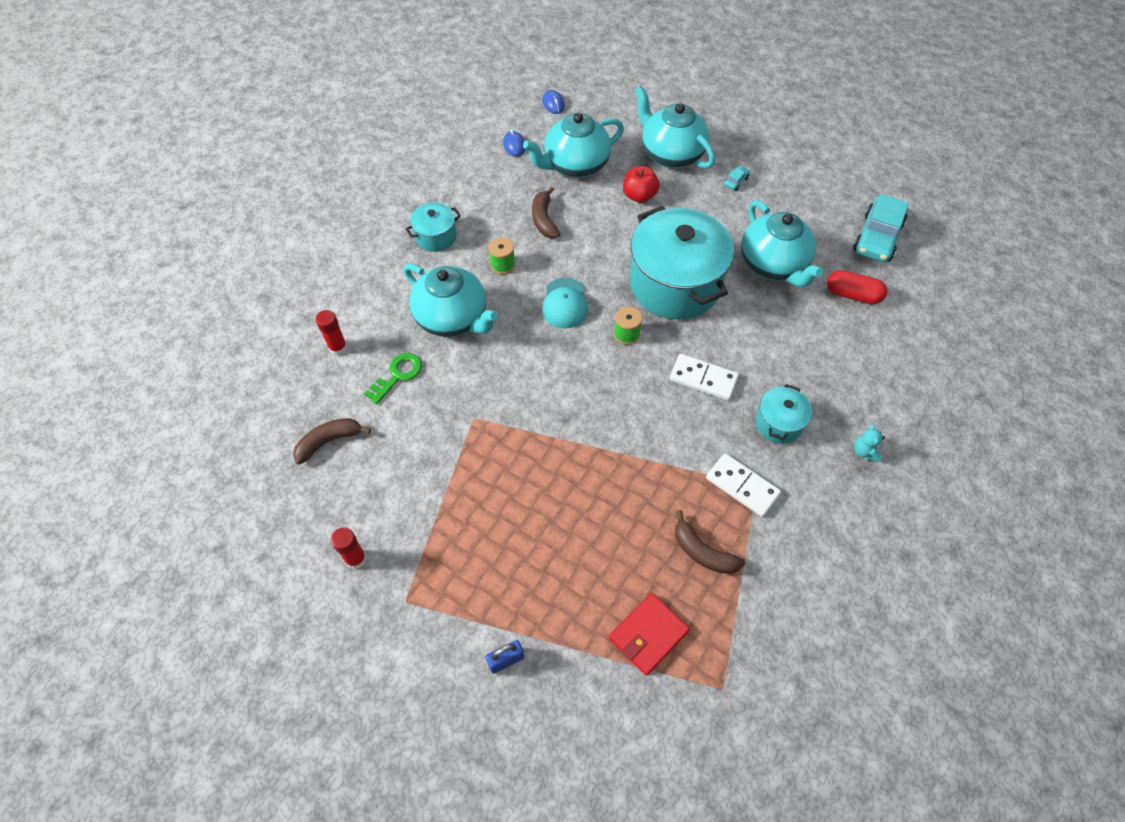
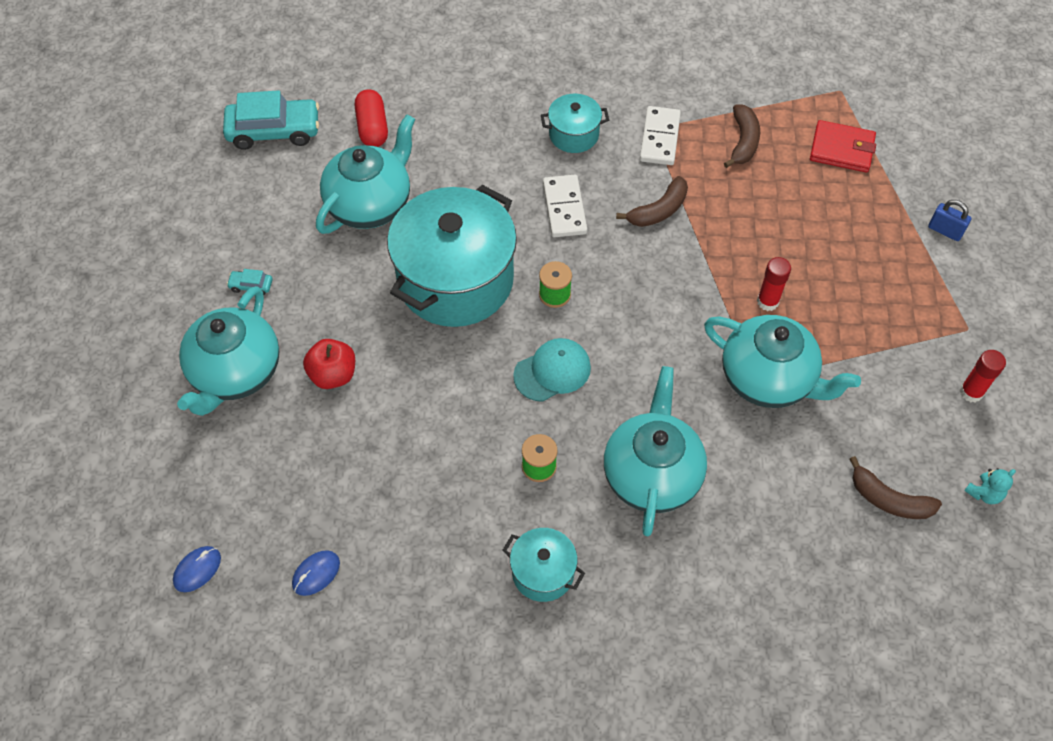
camera: 120 degrees left, 0 degrees up
red glue stick [316,310,347,355] -> red glue stick moved to [757,257,791,311]
green key [364,353,422,404] -> none
turquoise teapot [523,113,624,178] -> turquoise teapot moved to [704,315,861,408]
brown banana [532,187,560,238] -> brown banana moved to [616,176,688,227]
turquoise teddy bear [854,424,885,462] -> turquoise teddy bear moved to [964,468,1016,504]

